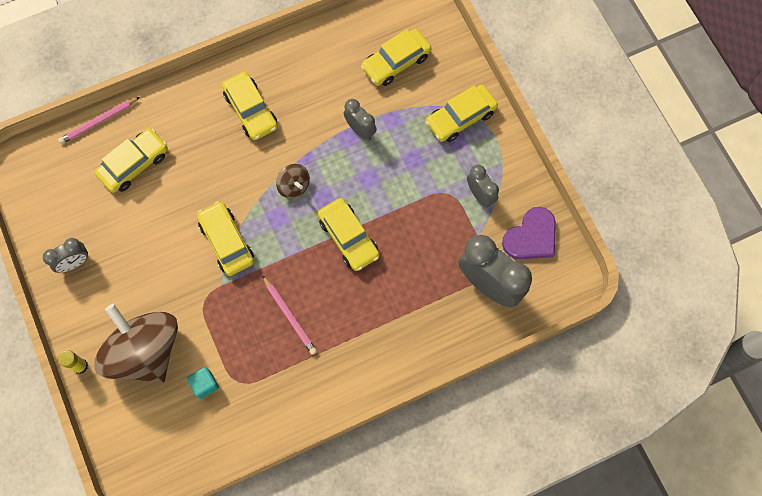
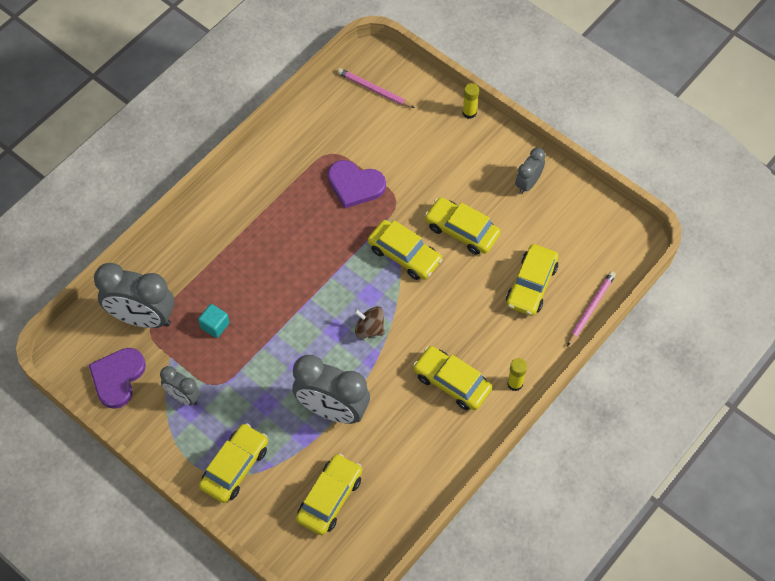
camera: 155 degrees right, 10 degrees down
brown spinning top [94,304,178,383] -> none
turquoise cube [187,367,219,399] -> turquoise cube moved to [198,304,229,338]
pink pencil [262,275,317,355] -> pink pencil moved to [337,68,415,108]
yellow car [318,198,379,271] -> yellow car moved to [425,197,501,255]
grey clock [344,99,377,140] -> grey clock [292,355,370,424], size x1.87
none -> purple heart [328,160,386,209]
none -> yellow glue stick [507,358,527,391]

